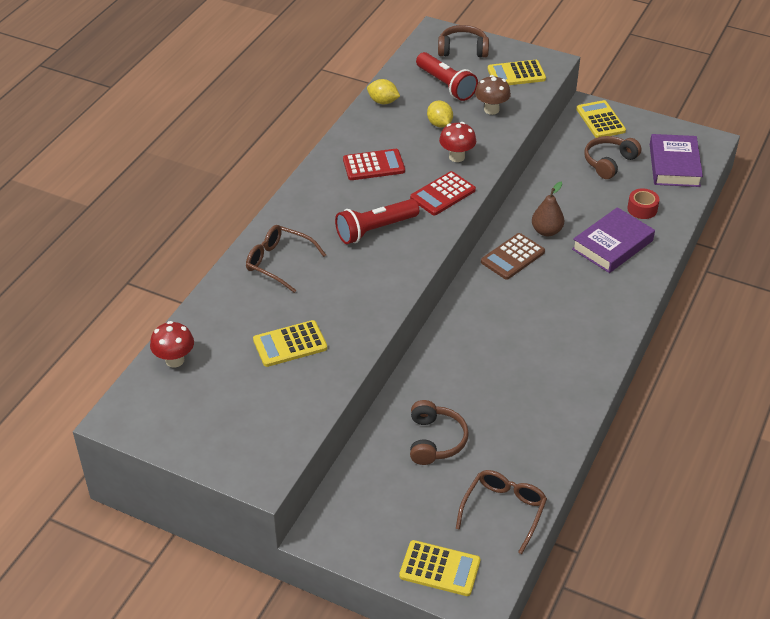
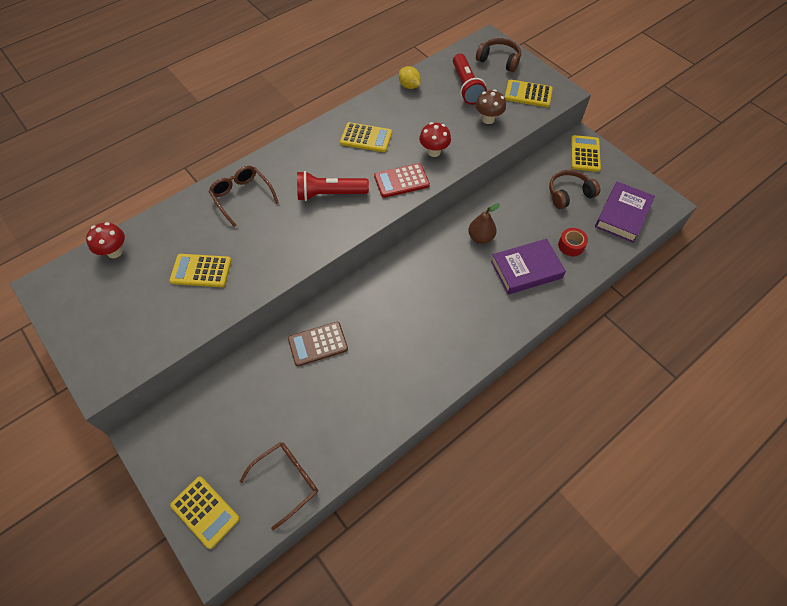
camera: 25 degrees right, 15 degrees up
red calculator [343,149,405,180] -> yellow calculator [340,122,392,152]
brown headphones [410,400,469,465] -> none
yellow lemon [427,101,453,128] -> none
brown calculator [481,233,545,280] -> brown calculator moved to [288,322,348,366]

